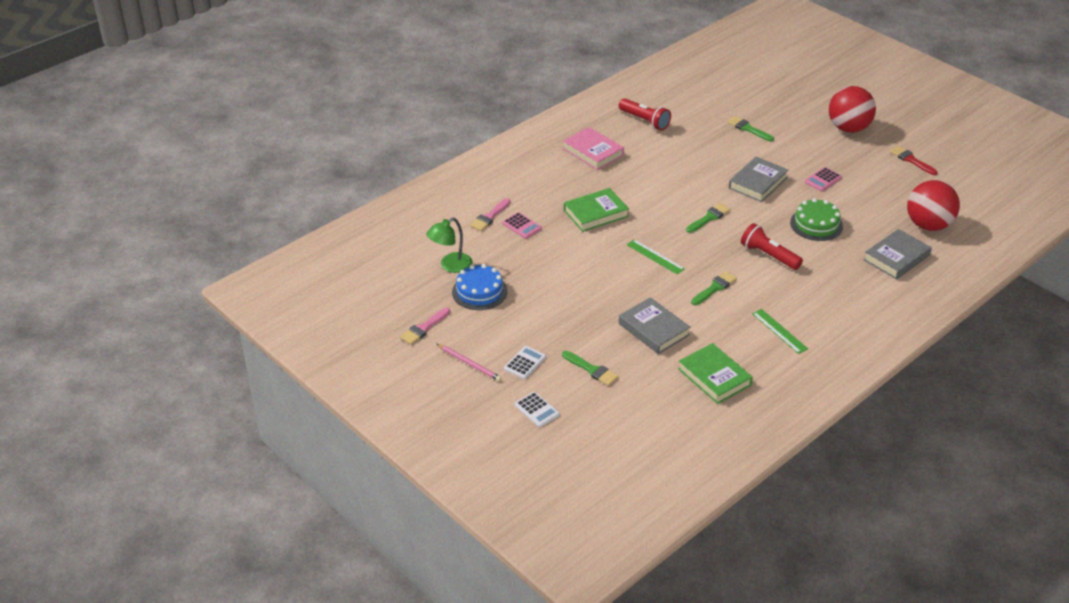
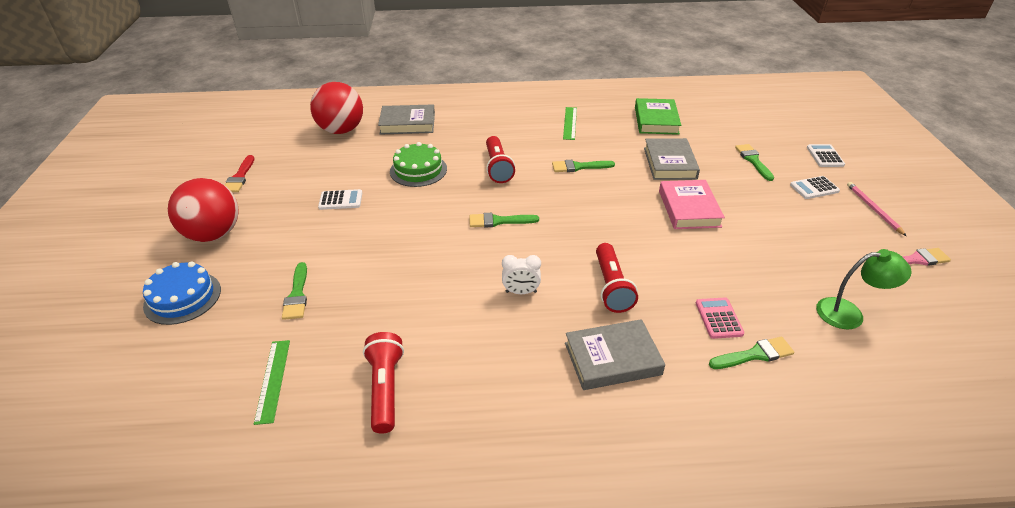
camera: 140 degrees left, 0 degrees up
blue cake [452,264,507,310] -> blue cake moved to [143,261,221,325]
pink brush [470,198,510,231] -> green brush [709,337,794,369]
pink book [563,127,624,170] -> pink book moved to [659,180,725,229]
green book [564,188,629,232] -> red flashlight [596,243,638,313]
green ruler [627,239,685,274] -> green ruler moved to [254,340,290,425]
grey book [729,157,789,202] -> grey book moved to [565,319,665,390]
pink calculator [805,167,842,191] -> white calculator [318,189,362,210]
none -> white clock [502,255,541,294]

